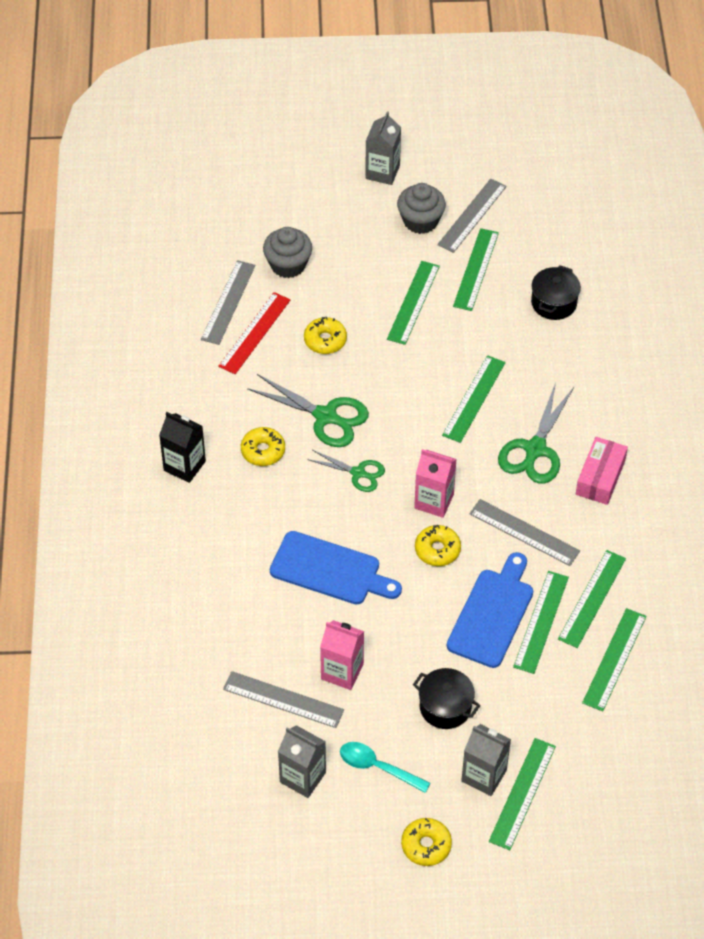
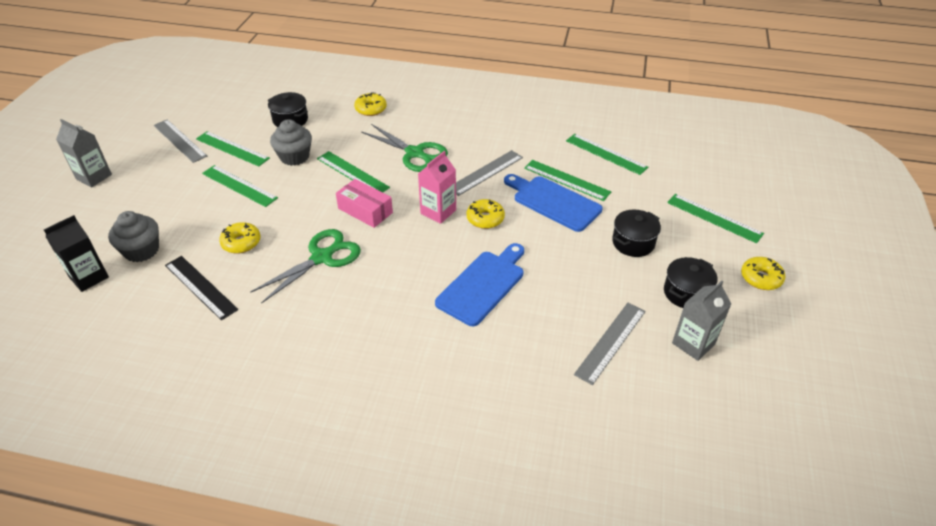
camera: 75 degrees left, 10 degrees down
black carton [159,412,206,483] -> black carton moved to [44,215,109,292]
grey ruler [201,260,255,345] -> none
red ruler [218,292,291,374] -> black ruler [165,256,238,320]
yellow donut [241,427,285,466] -> yellow donut moved to [354,92,387,116]
green scissors [307,450,385,492] -> none
pink carton [320,620,364,690] -> none
turquoise spoon [340,742,430,793] -> black pot [664,257,718,308]
grey cupcake [397,183,446,234] -> grey cupcake moved to [270,119,312,166]
grey carton [461,724,511,796] -> none
green ruler [558,550,626,648] -> none
pink box [576,437,628,505] -> pink box moved to [336,179,393,228]

